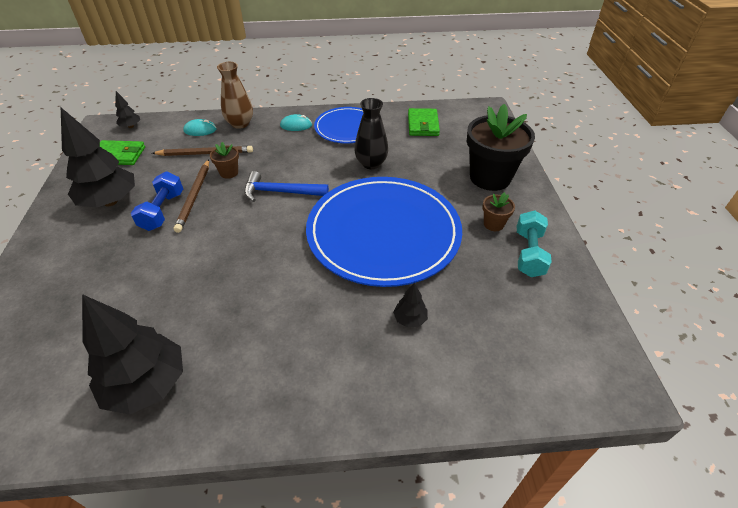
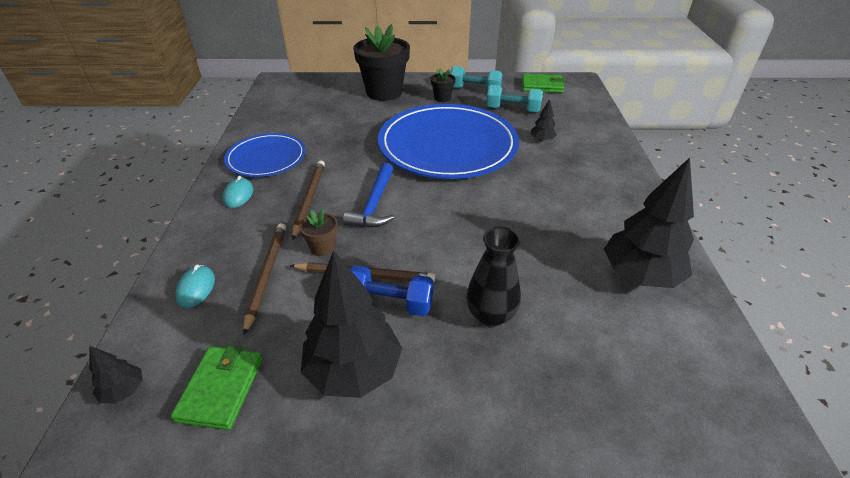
camera: 85 degrees left, 5 degrees down
brown vase [217,62,253,129] -> none
black vase [354,98,388,169] -> black vase moved to [466,227,521,327]
green wallet [408,108,440,136] -> green wallet moved to [522,73,565,93]
brown flower pot [483,192,515,231] -> black flower pot [431,69,456,102]
none -> brown pencil [292,161,325,240]
none -> turquoise dumbbell [486,85,543,113]

